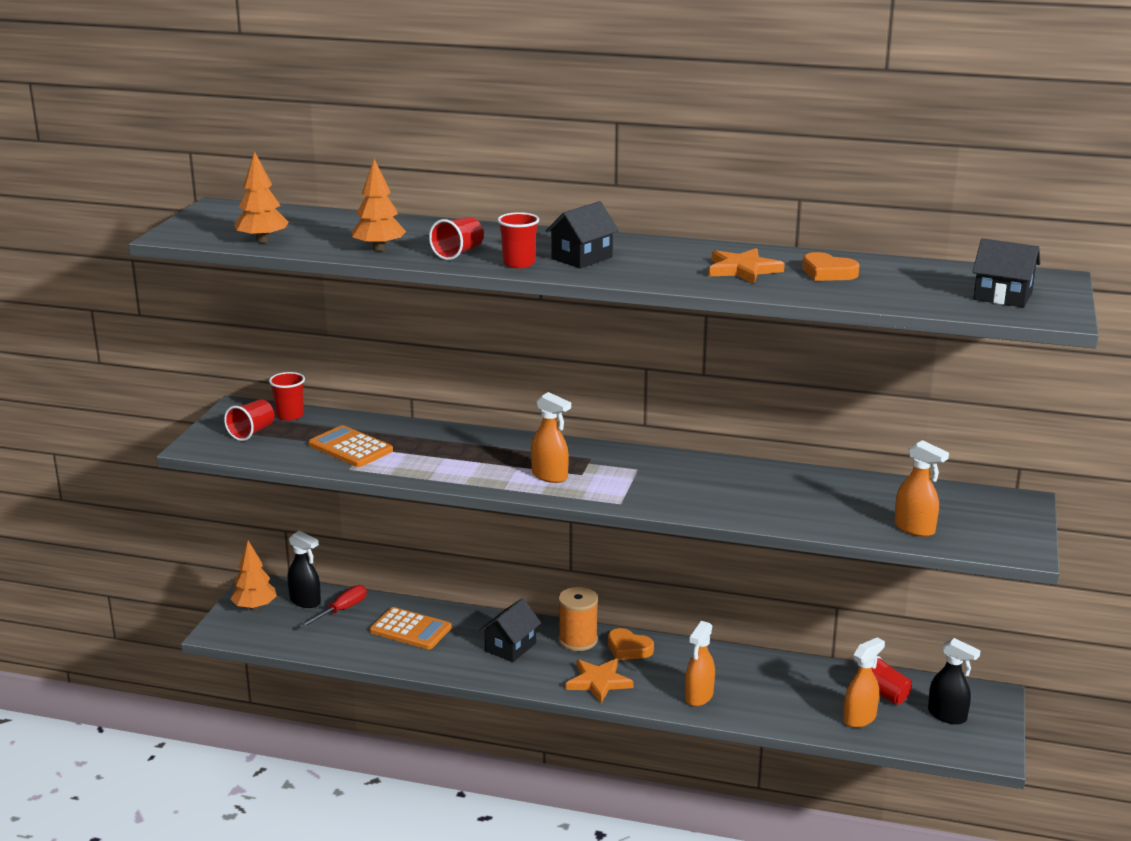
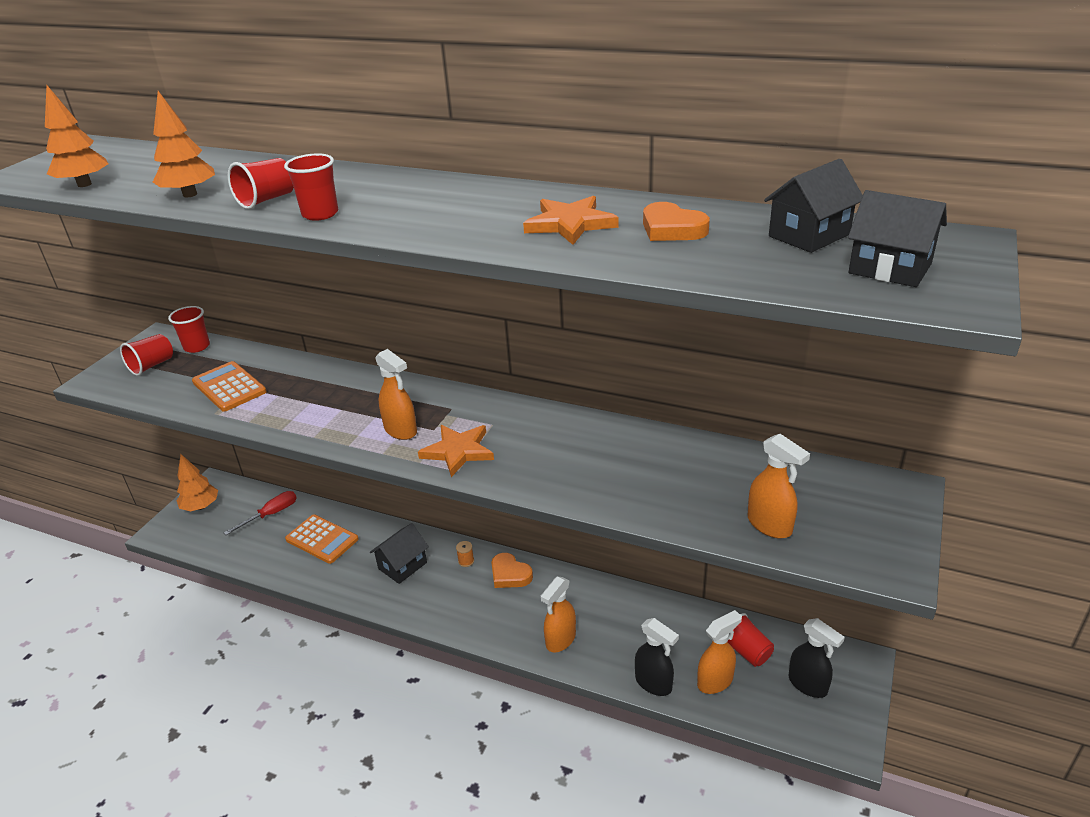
camera: 10 degrees right, 10 degrees up
black spray bottle [288,531,321,608] -> black spray bottle moved to [635,618,679,696]
black house [546,201,619,268] -> black house moved to [764,159,863,253]
orange spool [558,587,598,651] -> orange spool [456,541,474,567], size x0.44
orange star [566,659,634,703] -> orange star moved to [418,425,494,477]

